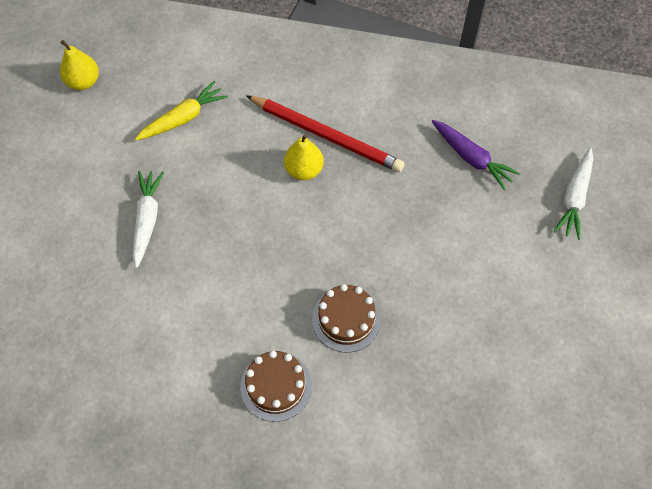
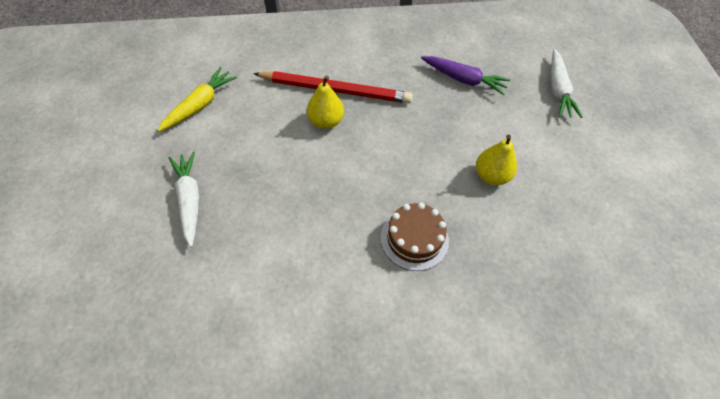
camera: 20 degrees left, 5 degrees down
yellow pear [60,40,99,90] -> yellow pear moved to [476,135,517,185]
brown cake [240,351,312,422] -> none

